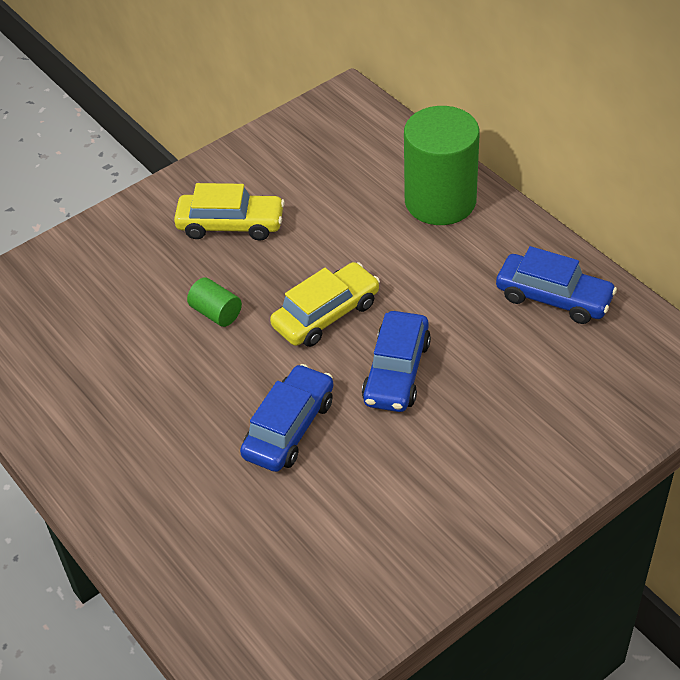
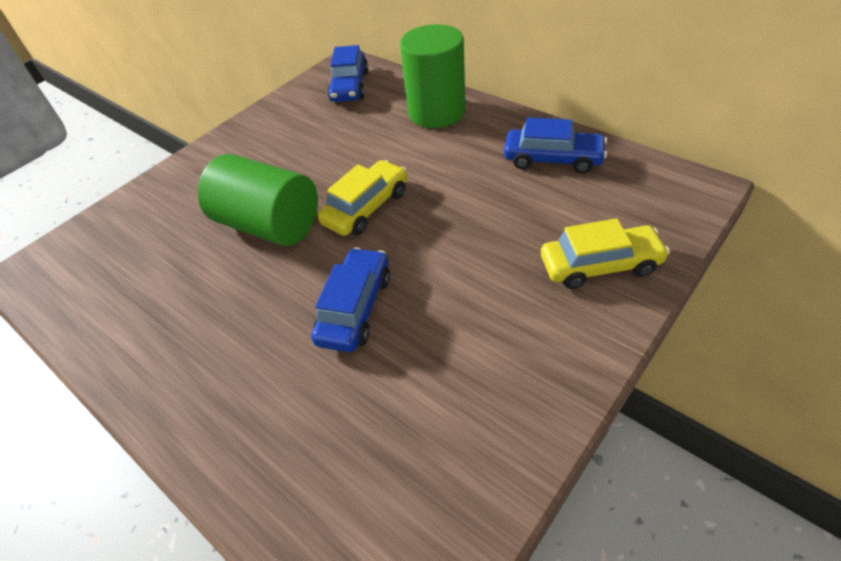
camera: 10 degrees left, 0 degrees up
yellow car [174,183,285,241] -> yellow car moved to [541,218,670,289]
green cylinder [187,277,242,327] -> green cylinder [198,154,318,246], size x2.28
blue car [362,311,431,412] -> blue car moved to [327,45,368,102]

